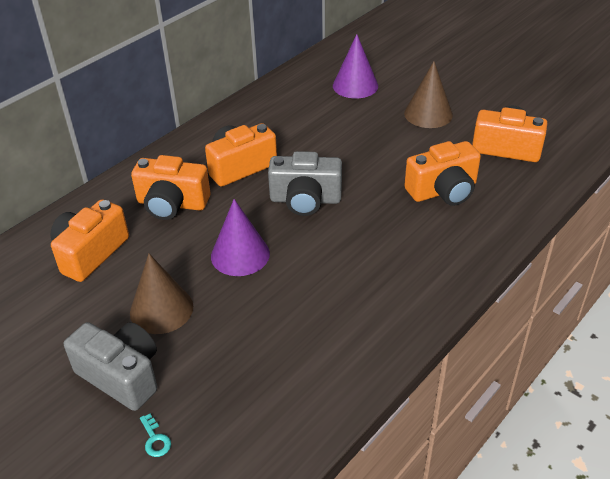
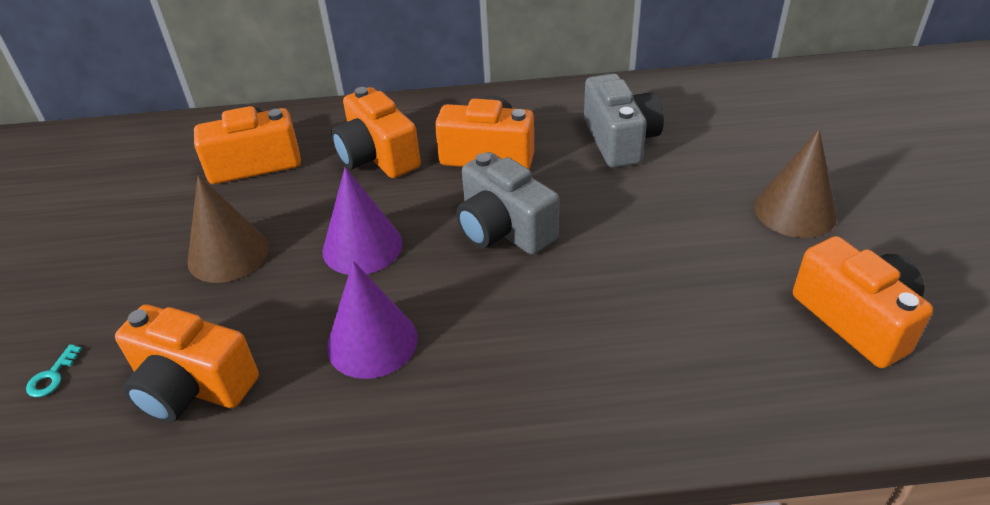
camera: 45 degrees right, 0 degrees up
grey camera [64,322,157,411] -> grey camera moved to [584,74,664,168]
purple cone [333,34,378,98] -> purple cone moved to [327,261,417,379]
orange camera [404,141,481,206] -> orange camera moved to [115,304,259,423]

